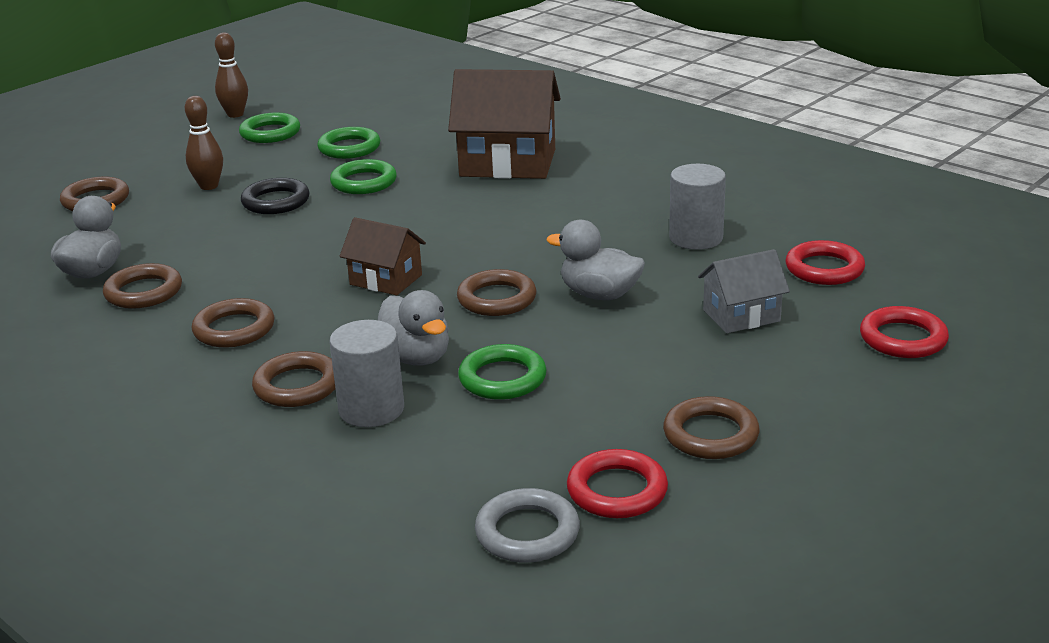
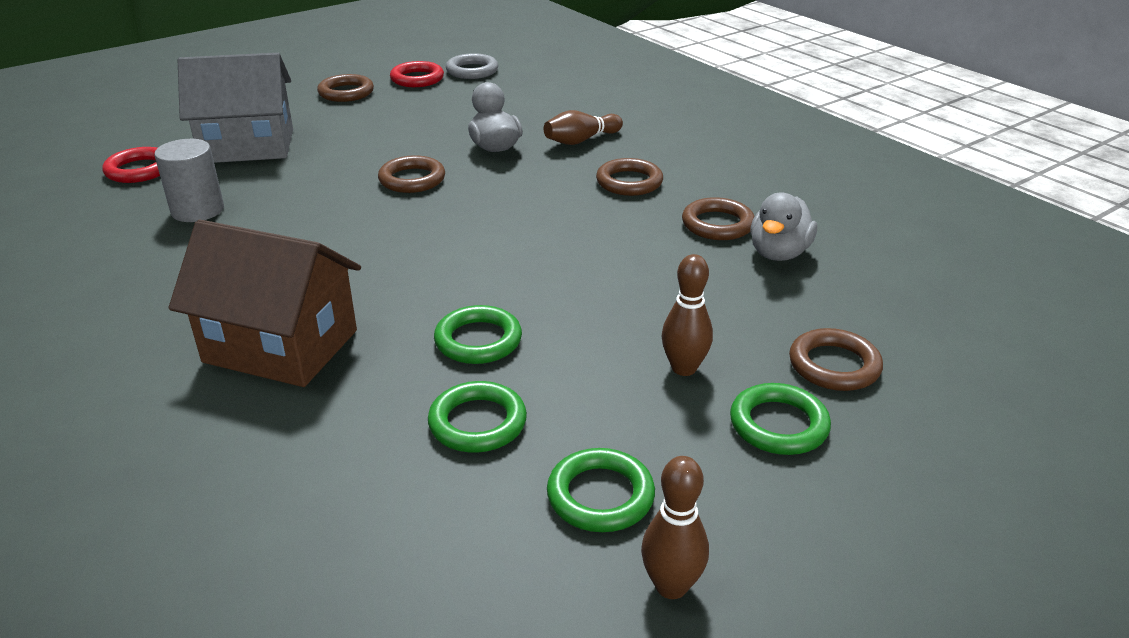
camera: 170 degrees left, 5 degrees up
black ring [241,178,310,214] -> none
brown ring [252,351,336,407] -> brown bowling pin [544,110,623,145]
grey cylinder [330,320,404,427] -> none
brown house [340,217,426,296] -> none
green ring [458,344,547,400] -> green ring moved to [730,383,831,455]
grey duck [547,220,645,300] -> none
grey house [698,249,790,333] -> grey house [178,53,293,163], size x1.82
red ring [860,306,949,358] -> none

